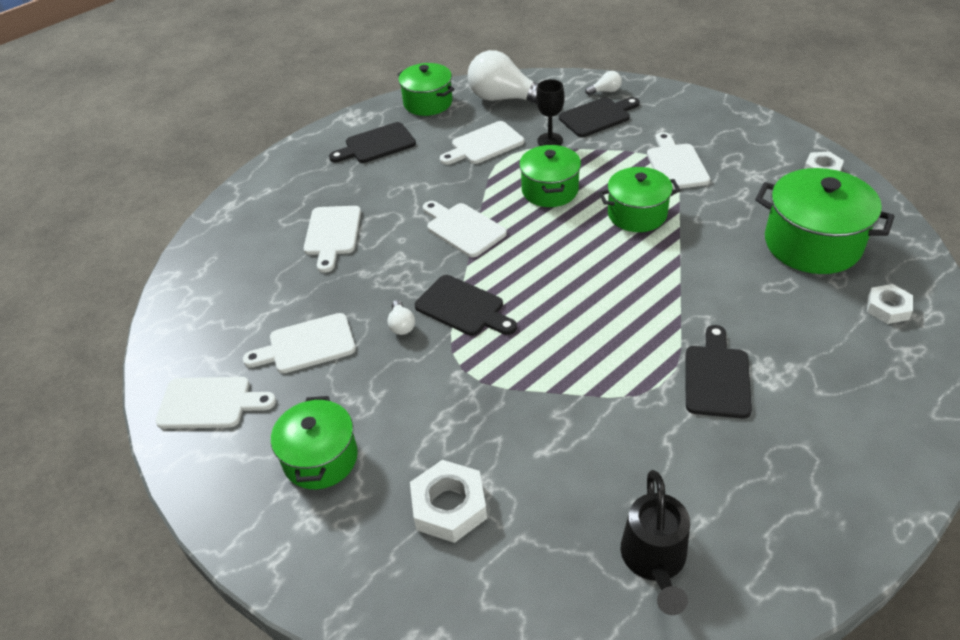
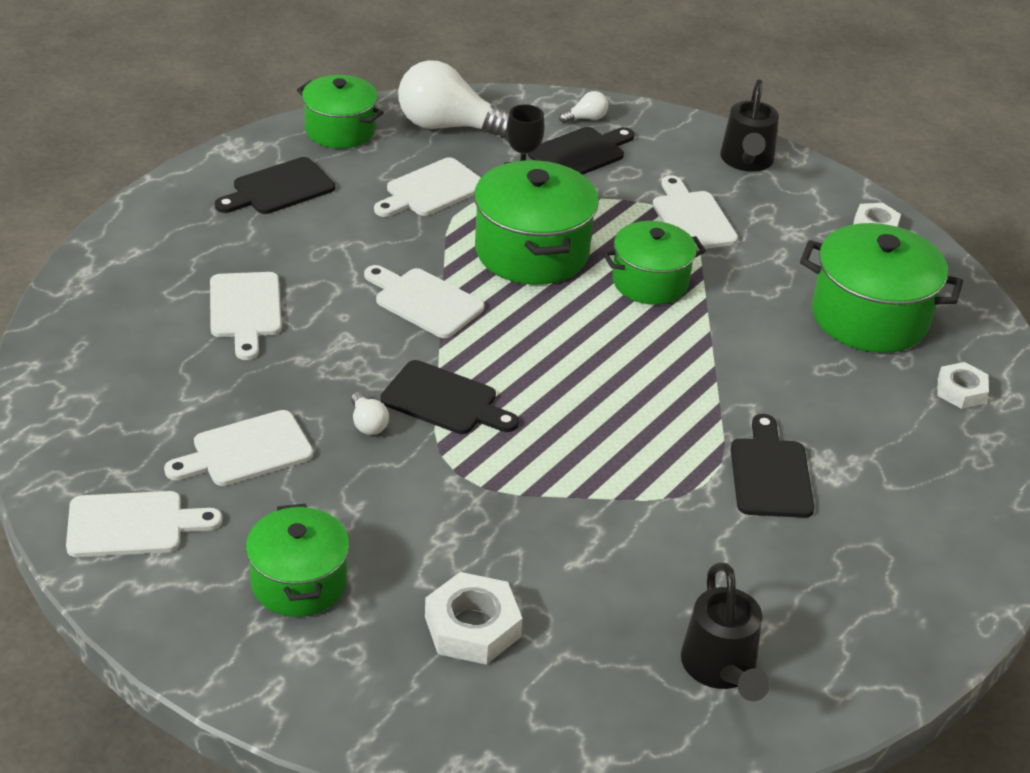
camera: 15 degrees left, 5 degrees down
green pot [519,145,581,207] -> green pot [474,160,599,285], size x1.51
none -> black watering can [720,79,779,172]

